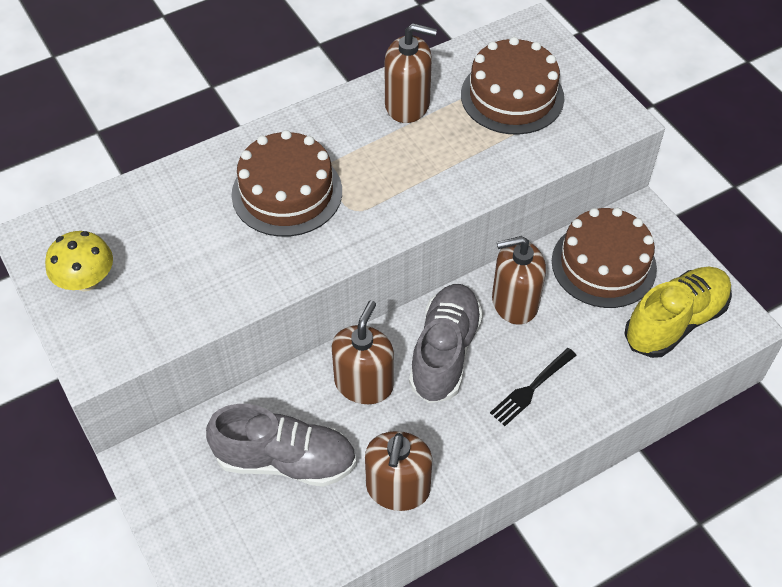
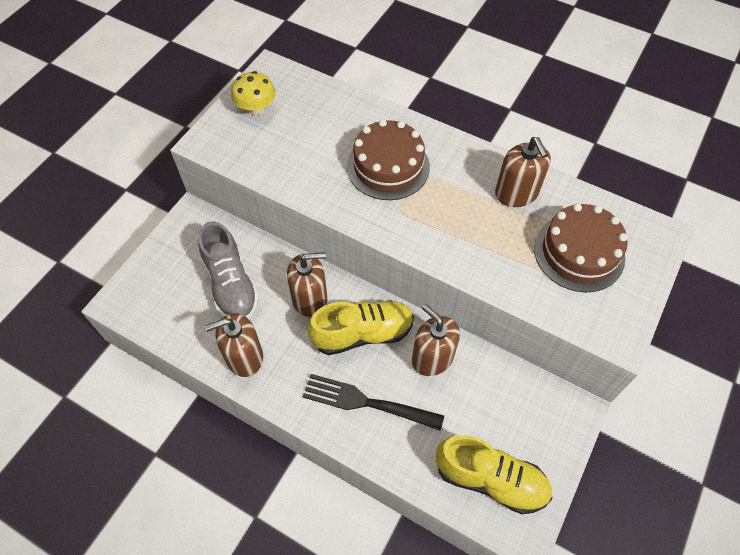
camera: 60 degrees right, 5 degrees up
grey shoe [409,284,483,403] -> yellow shoe [308,300,414,355]
black fork [490,348,577,426] -> black fork [303,374,444,431], size x1.59
brown cake [552,208,657,308] -> none

